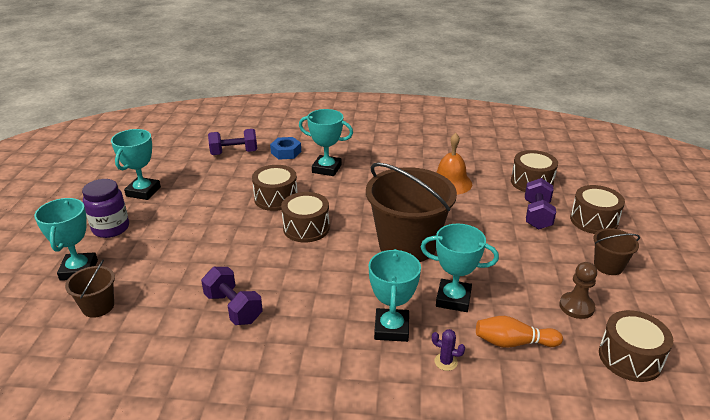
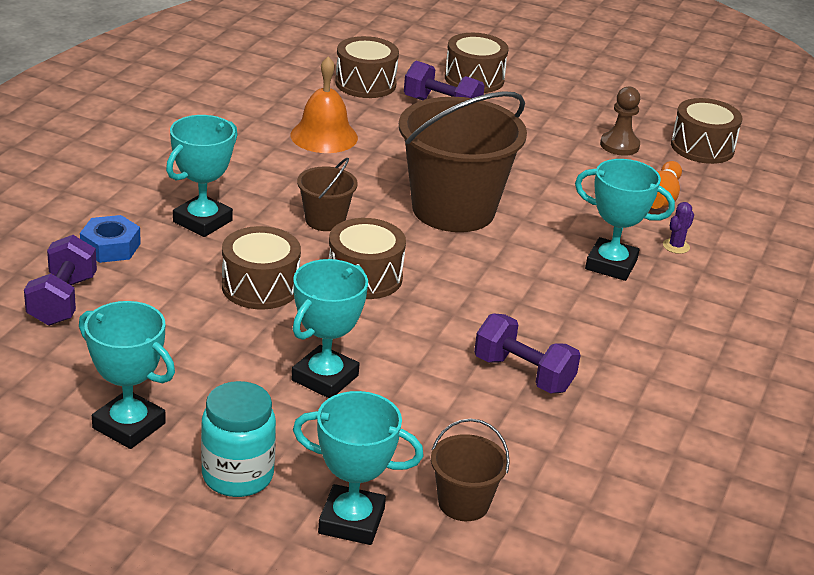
camera: 75 degrees left, 0 degrees up
purple jar [82,179,129,238] -> turquoise jar [201,381,276,497]
purple dumbbell [201,267,263,325] -> purple dumbbell turned 60 degrees clockwise [474,313,581,393]
turquoise trophy [421,223,499,312] -> turquoise trophy moved to [292,259,368,398]
brown bucket [593,228,640,275] -> brown bucket moved to [297,158,358,231]

